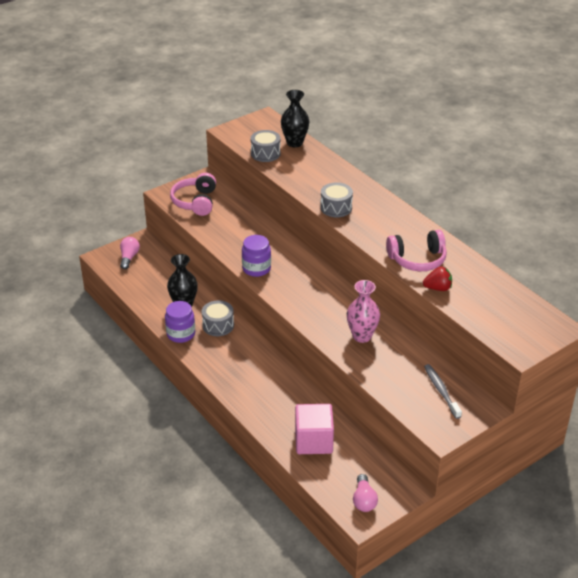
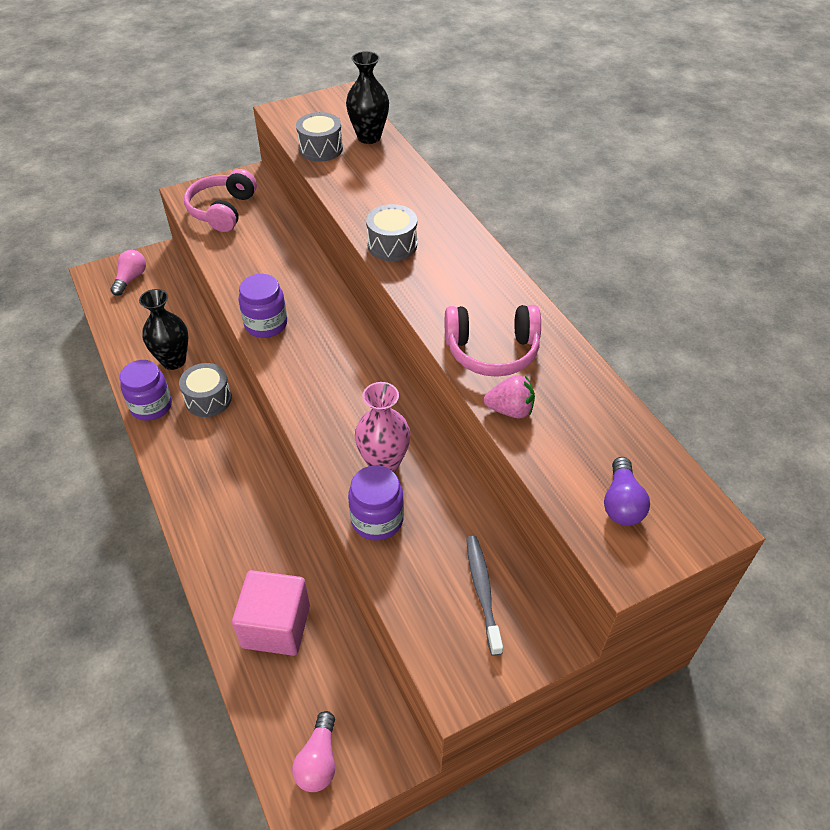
camera: 10 degrees right, 10 degrees up
red strawberry [423,267,452,291] -> pink strawberry [484,375,535,418]
none -> purple jar [348,465,404,541]
none -> purple light bulb [604,457,650,526]

